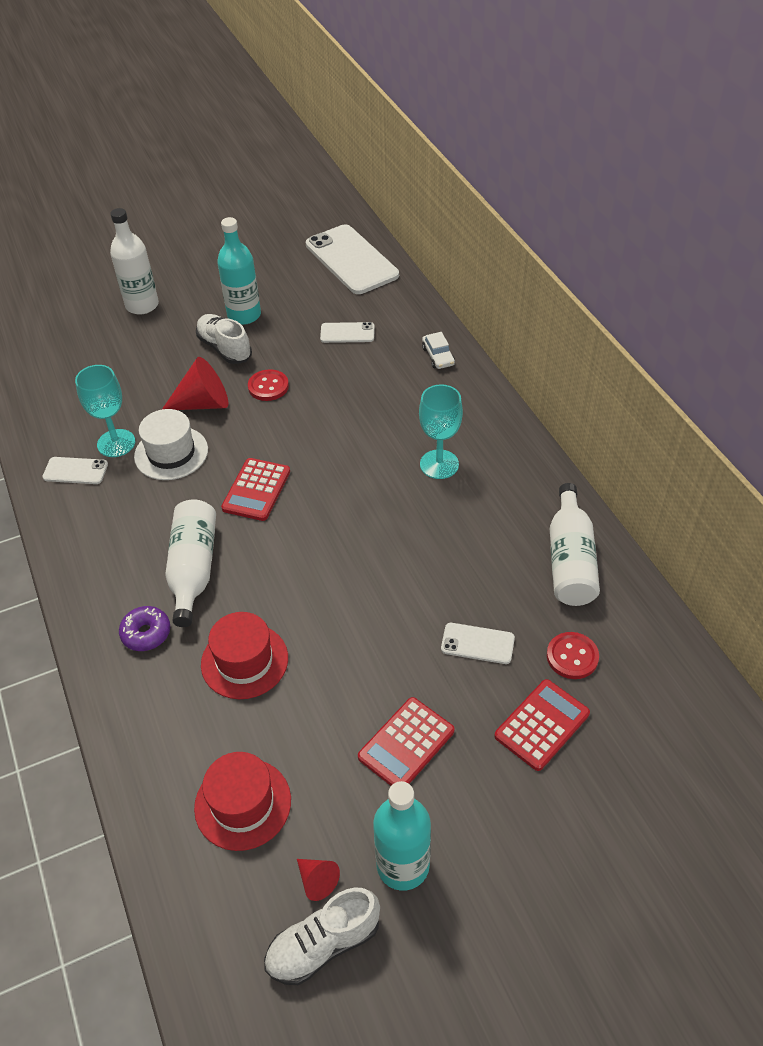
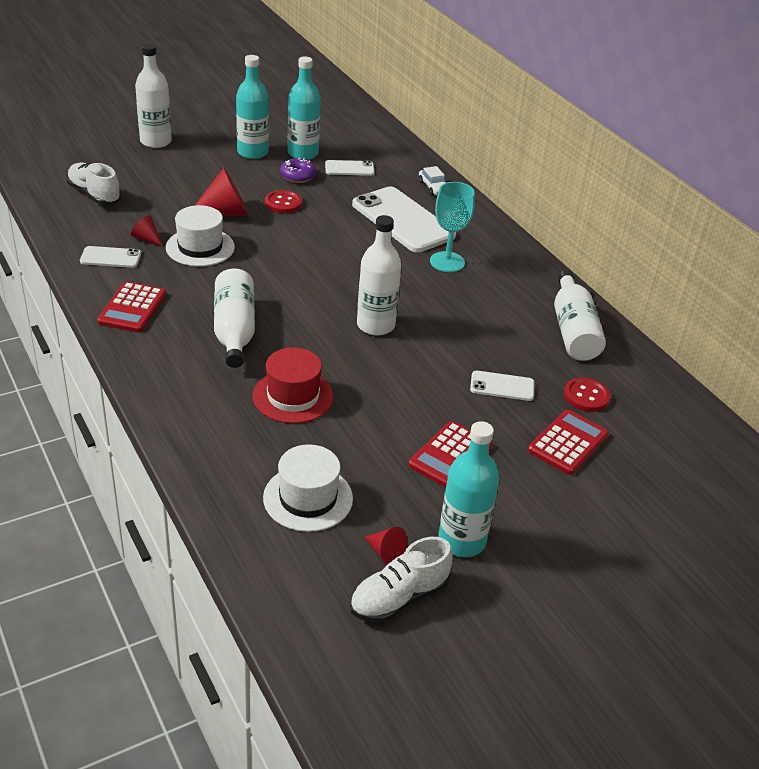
camera: 10 degrees left, 10 degrees down
turquoise goblet [75,365,135,457] -> red cone [131,215,162,246]
purple donut [119,606,170,651] -> purple donut moved to [280,158,316,183]
red hat [194,752,291,851] -> white hat [263,444,353,532]
white shoe [196,314,252,364] -> white shoe moved to [67,163,121,205]
red calculator [221,458,290,521] -> red calculator moved to [97,282,166,332]
white phone [306,224,399,294] -> white phone moved to [352,187,456,252]
none -> turquoise bottle [288,56,321,160]
none -> white bottle [357,215,401,336]

